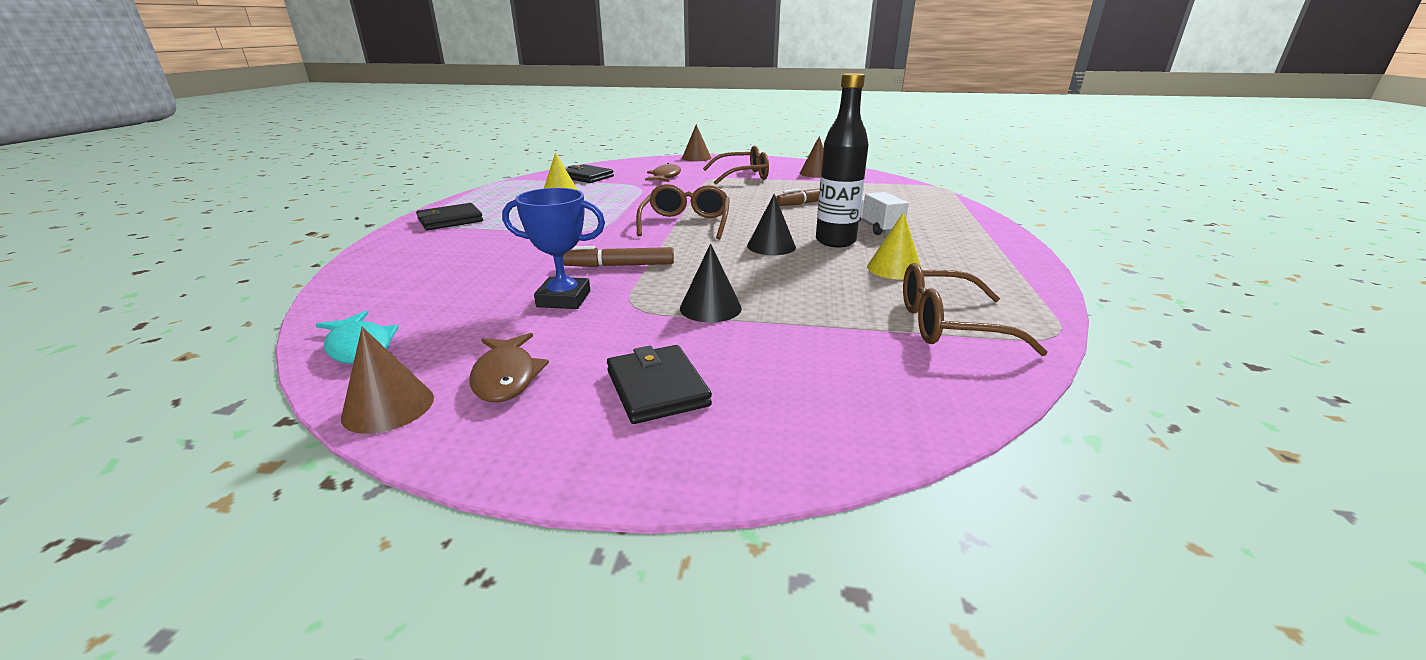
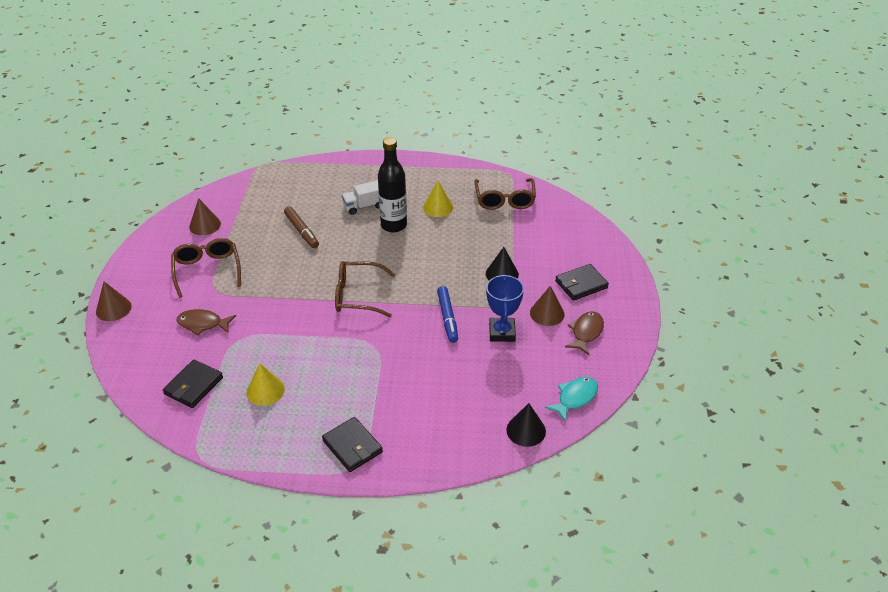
camera: 95 degrees left, 15 degrees up
brown cone [341,327,434,434] -> brown cone moved to [530,286,565,326]
brown fish [470,333,549,402] -> brown fish turned 45 degrees counterclockwise [565,311,604,355]
brown marker [563,246,674,267] -> blue marker [437,286,458,343]
black cone [747,194,796,255] -> black cone moved to [506,403,546,447]

